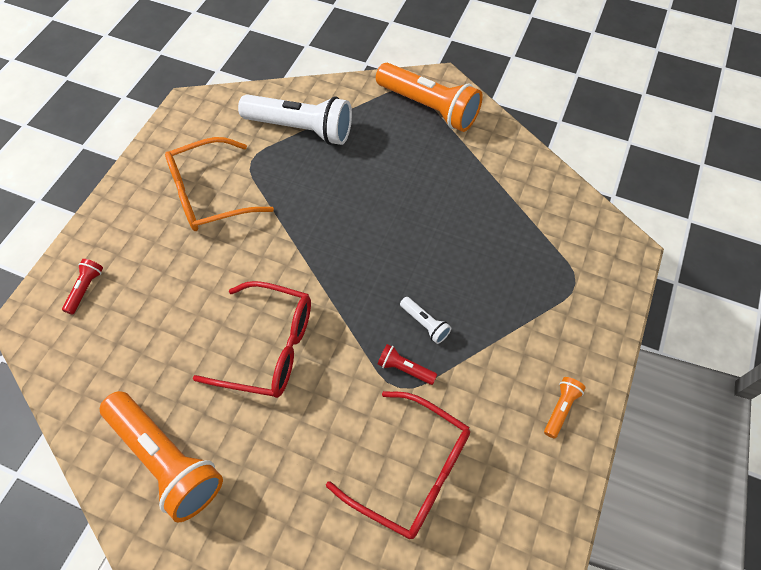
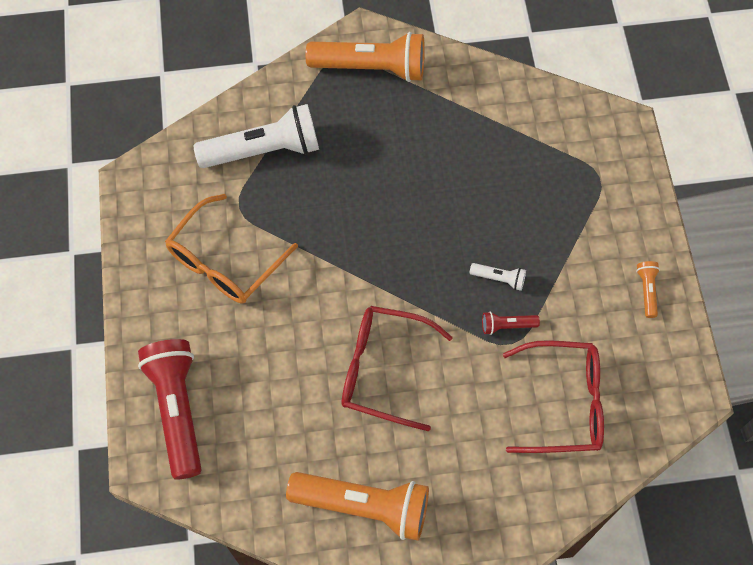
camera: 30 degrees left, 5 degrees up
red flashlight [62,259,103,315] -> red flashlight [138,339,202,480], size x2.31
red glasses [193,281,311,398] -> red glasses turned 150 degrees counterclockwise [342,306,453,431]

